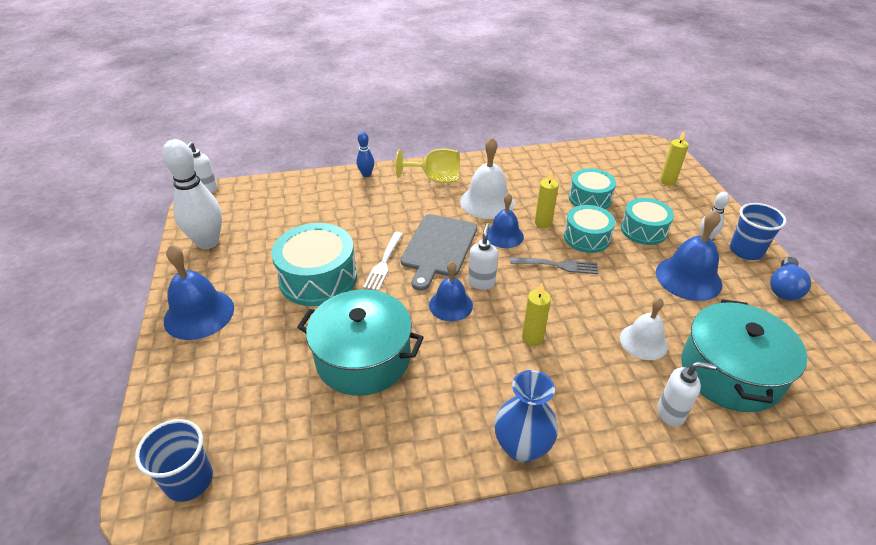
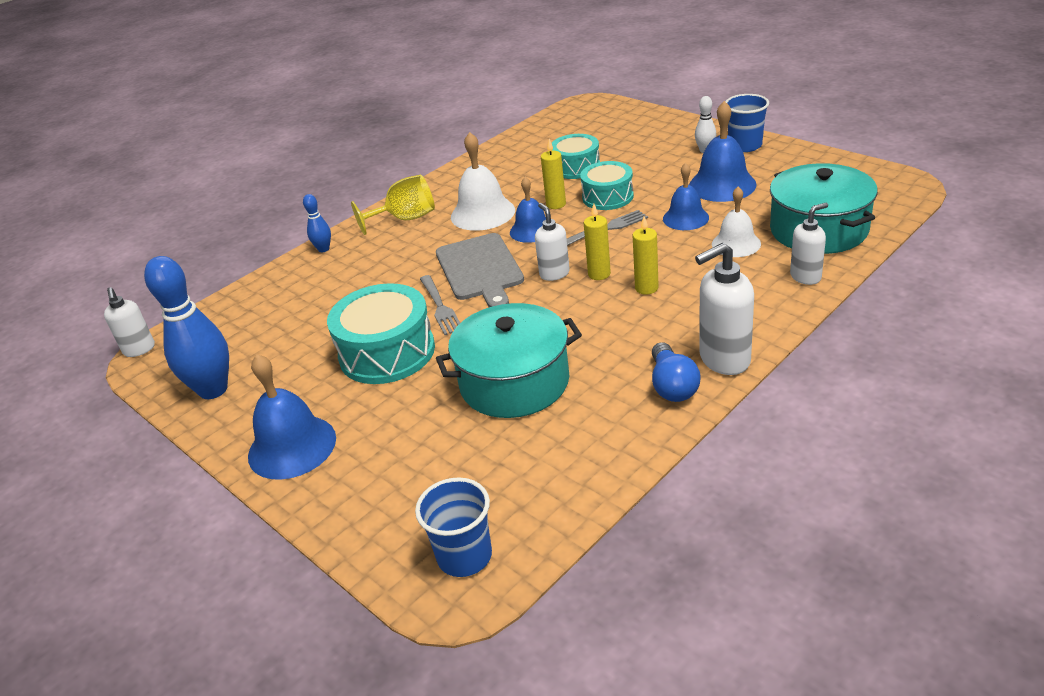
camera: 30 degrees left, 5 degrees down
white bowling pin [162,139,222,249] -> blue bowling pin [144,256,229,399]
white fork [363,232,403,291] -> grey fork [420,275,460,335]
blue bell [429,261,473,322] -> blue bell moved to [663,163,709,230]
blue vase [495,370,558,463] -> white soap dispenser [695,243,754,375]
turquoise drum [621,198,674,245] -> none
yellow candle [660,131,689,186] -> yellow candle moved to [584,204,611,280]
blue light bulb [770,257,811,300] -> blue light bulb moved to [652,342,701,402]

